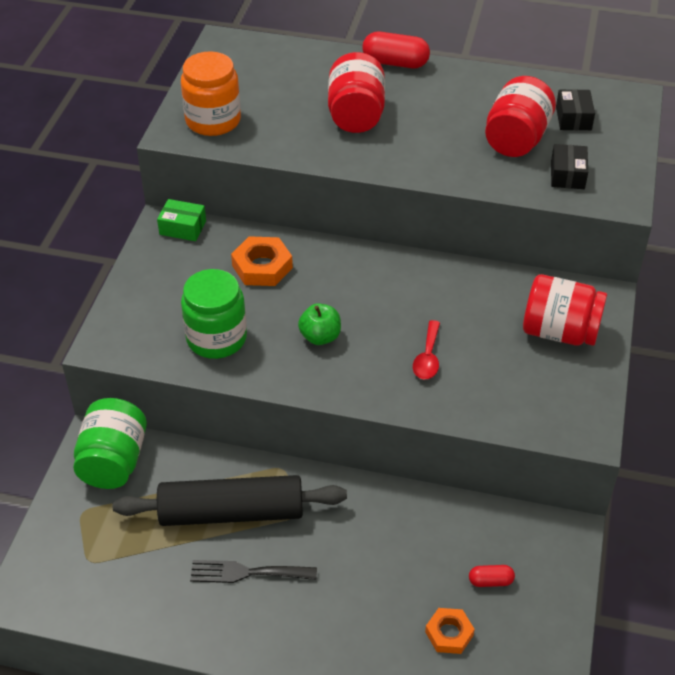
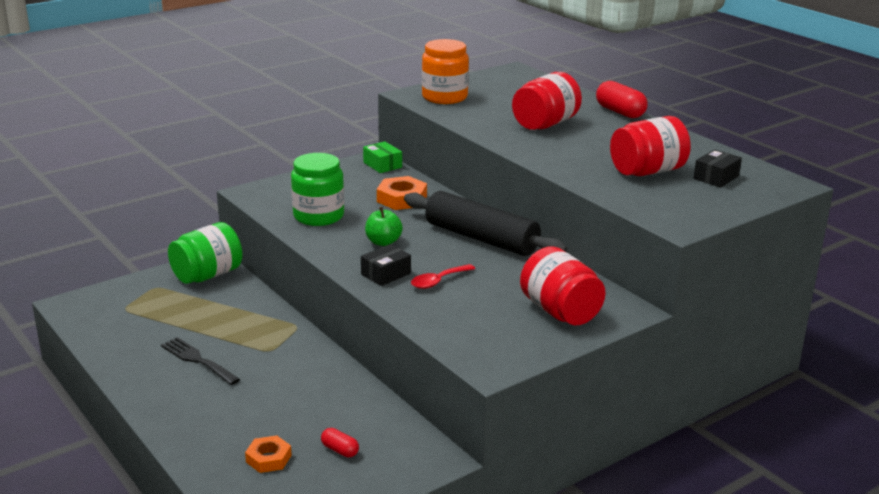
camera: 40 degrees right, 20 degrees down
black rolling pin [113,475,347,526] -> black rolling pin moved to [404,191,567,256]
black box [551,144,588,189] -> black box moved to [361,244,411,286]

